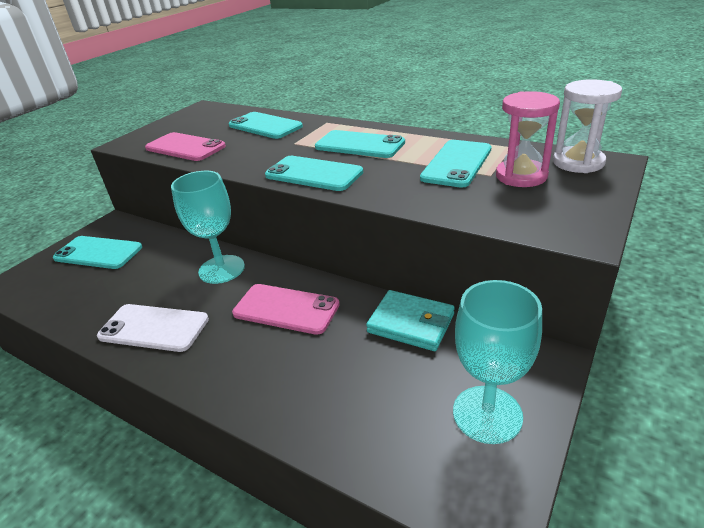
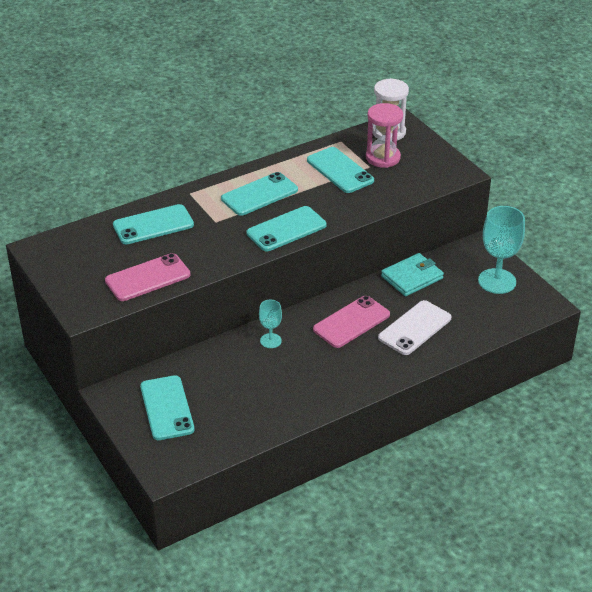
camera: 65 degrees left, 5 degrees up
turquoise phone [53,236,142,269] -> turquoise phone turned 60 degrees counterclockwise [140,375,194,440]
white phone [97,304,209,352] -> white phone moved to [378,300,452,355]
turquoise goblet [171,171,245,284] -> turquoise goblet [259,300,282,348], size x0.54

